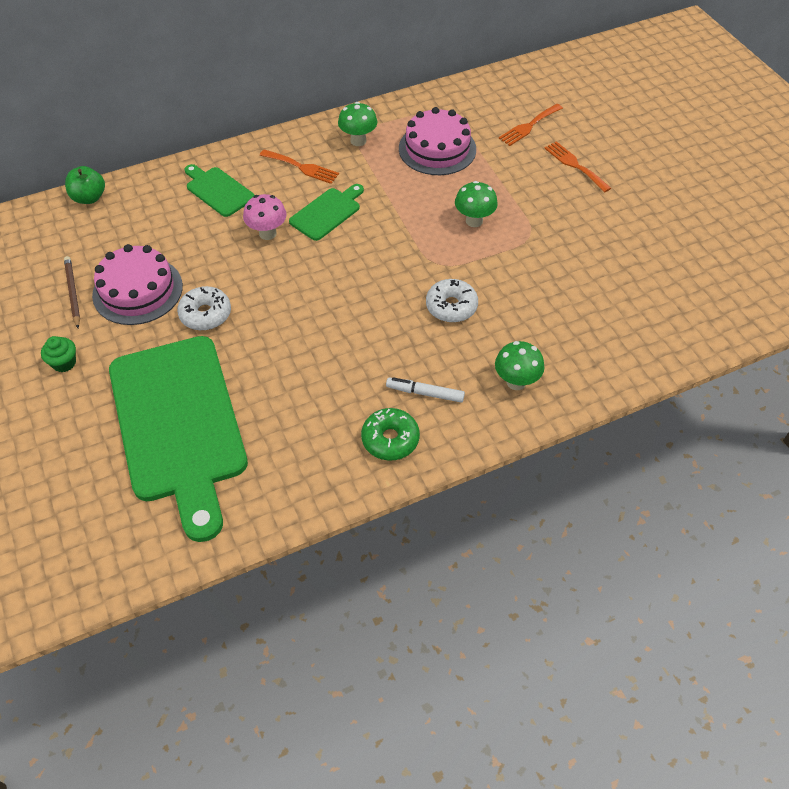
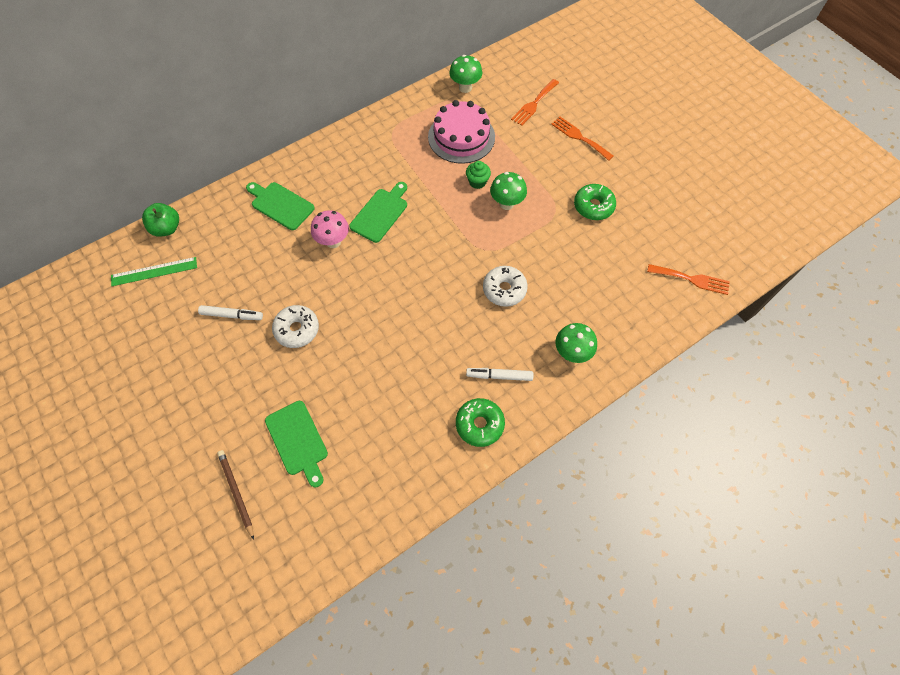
camera: 10 degrees left, 10 degrees up
green cupcake [41,336,76,372] -> green cupcake moved to [466,161,491,189]
brown pencil [64,256,80,328] -> brown pencil moved to [217,450,254,540]
pink cake [92,244,183,325] -> white marker [198,305,263,320]
green cutting board [109,336,248,542] -> green cutting board [265,401,328,487], size x0.45
orange fork [260,149,339,184] -> orange fork moved to [647,264,730,295]
green mushroom [338,102,377,146] -> green mushroom moved to [449,55,483,93]
none -> green ruler [111,257,197,286]
none -> green donut [574,184,616,220]

